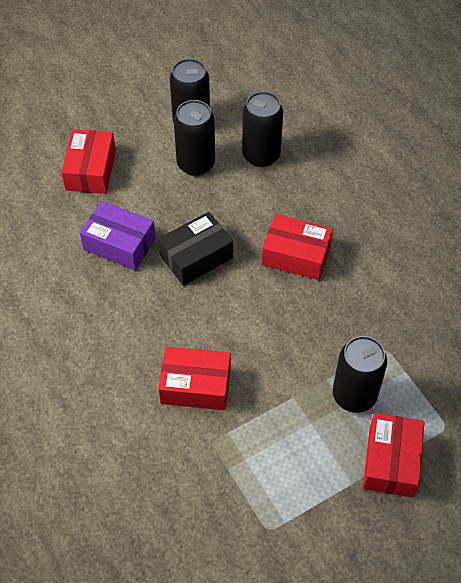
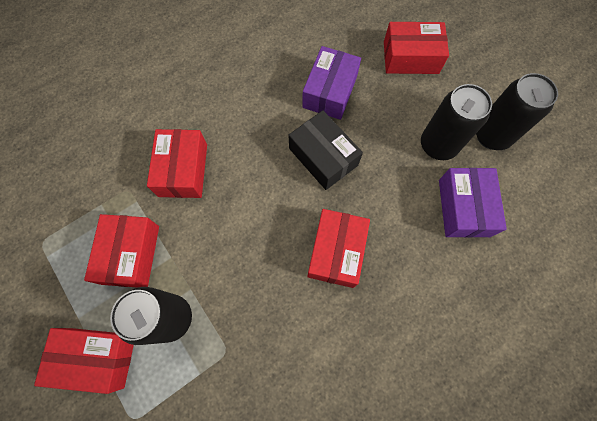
camera: 85 degrees right, 15 degrees up
black can [242,91,283,167] -> purple box [439,168,507,238]
none -> red box [84,214,159,288]

